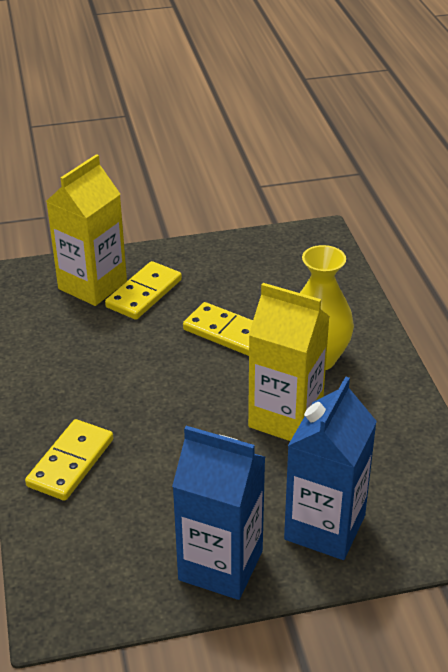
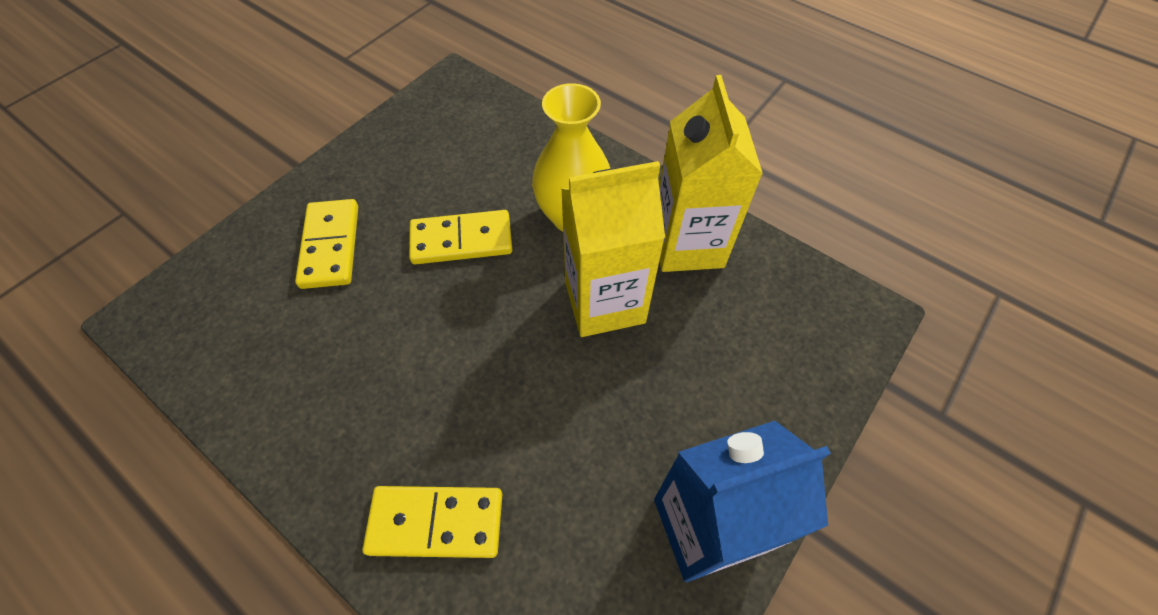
camera: 40 degrees left, 20 degrees up
yellow domino [25,419,113,501] -> yellow domino turned 75 degrees counterclockwise [363,486,502,558]
yellow carton [46,154,127,306] -> yellow carton moved to [659,75,763,272]
blue carton [284,376,377,560] -> none

